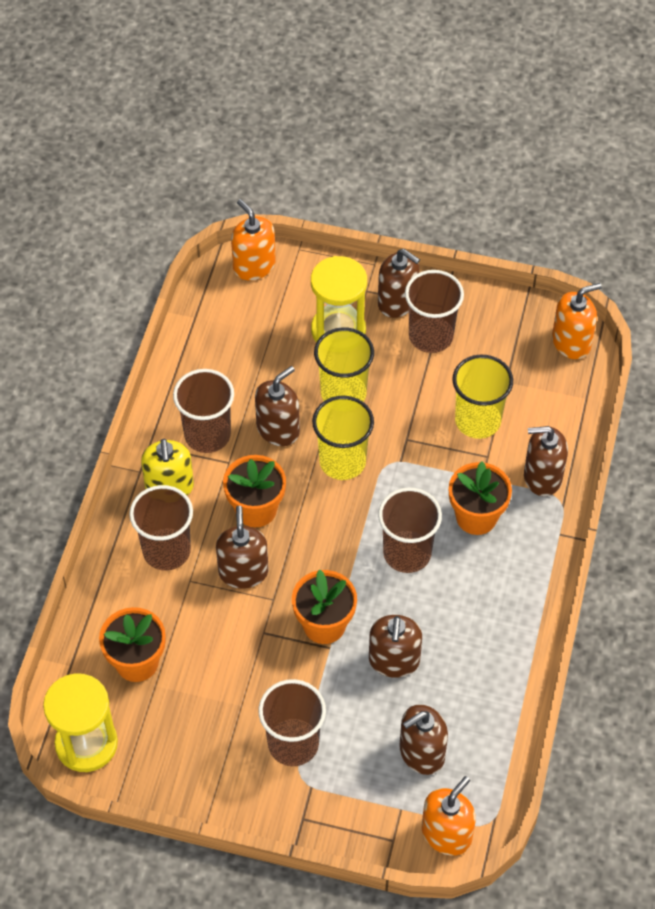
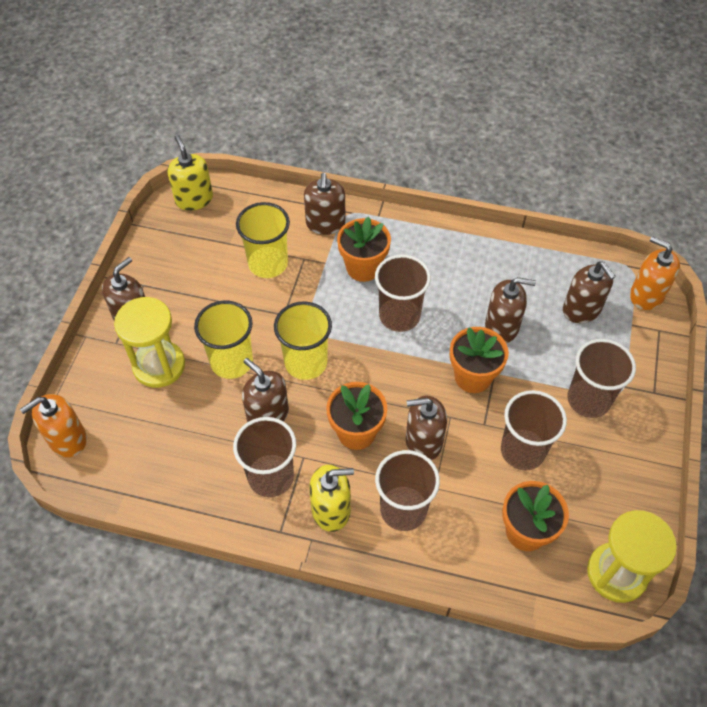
camera: 90 degrees left, 0 degrees up
brown cup [405,270,464,353] -> brown cup moved to [501,390,567,470]
orange soap dispenser [552,283,602,359] -> yellow soap dispenser [168,135,213,211]

